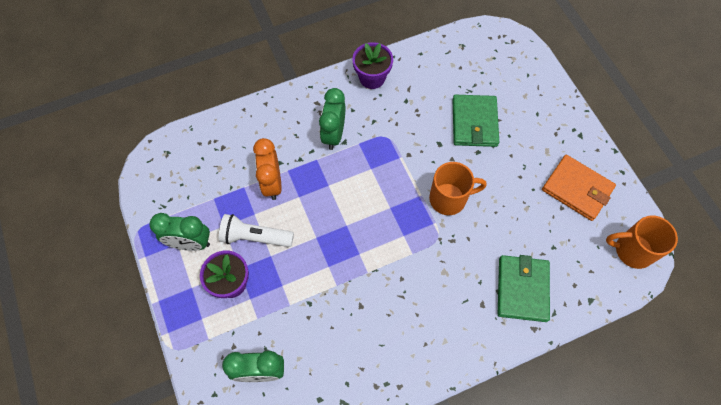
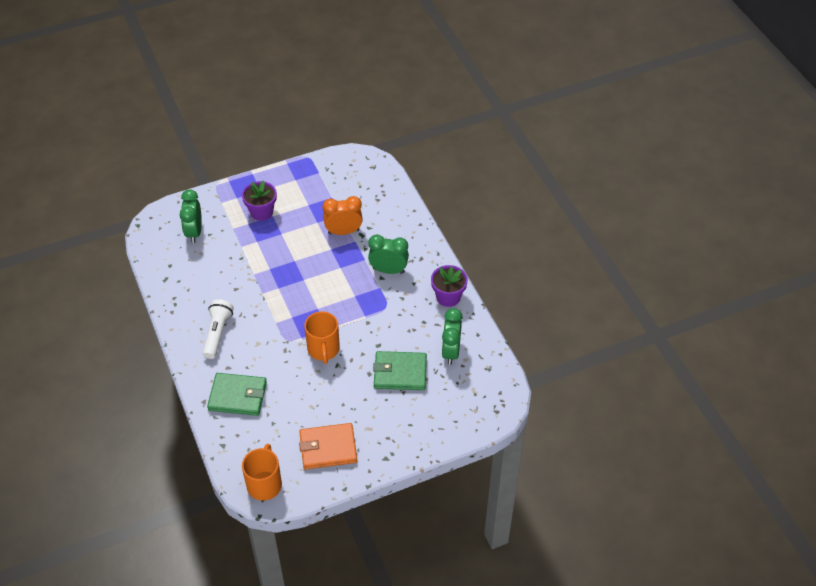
camera: 90 degrees right, 15 degrees down
green clock [149,213,210,251] -> green clock moved to [442,308,463,365]
white flashlight [219,214,294,247] -> white flashlight moved to [203,299,234,359]
orange wallet [542,155,616,221] -> orange wallet turned 45 degrees clockwise [299,423,357,470]

